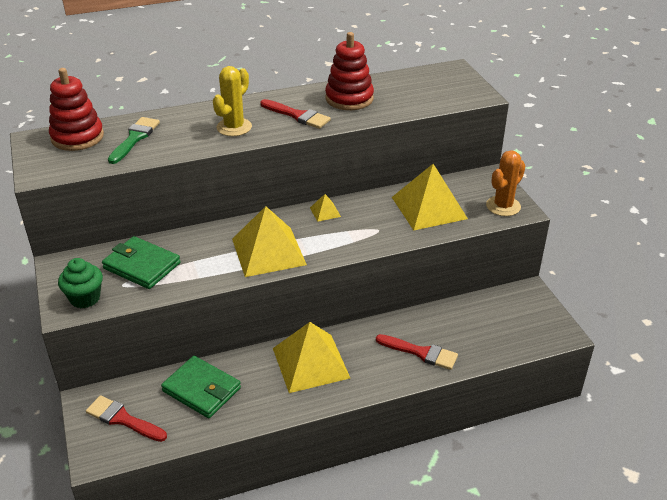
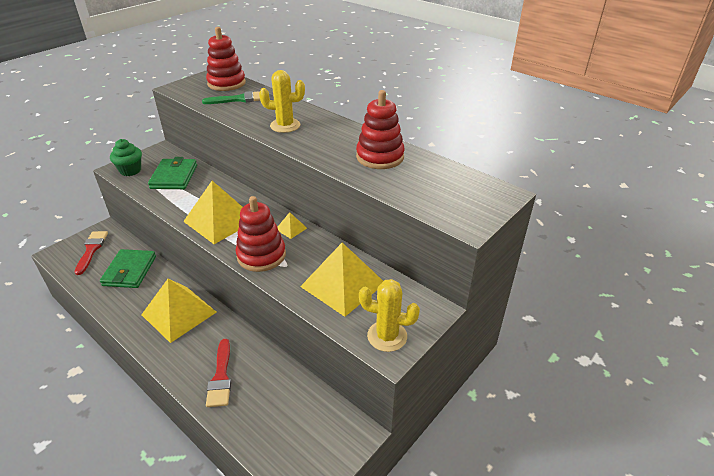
camera: 60 degrees right, 0 degrees up
red brush [260,99,331,129] -> none
orange cactus [486,150,526,216] -> yellow cactus [359,279,420,352]
none -> red stacking toy [236,196,286,272]

